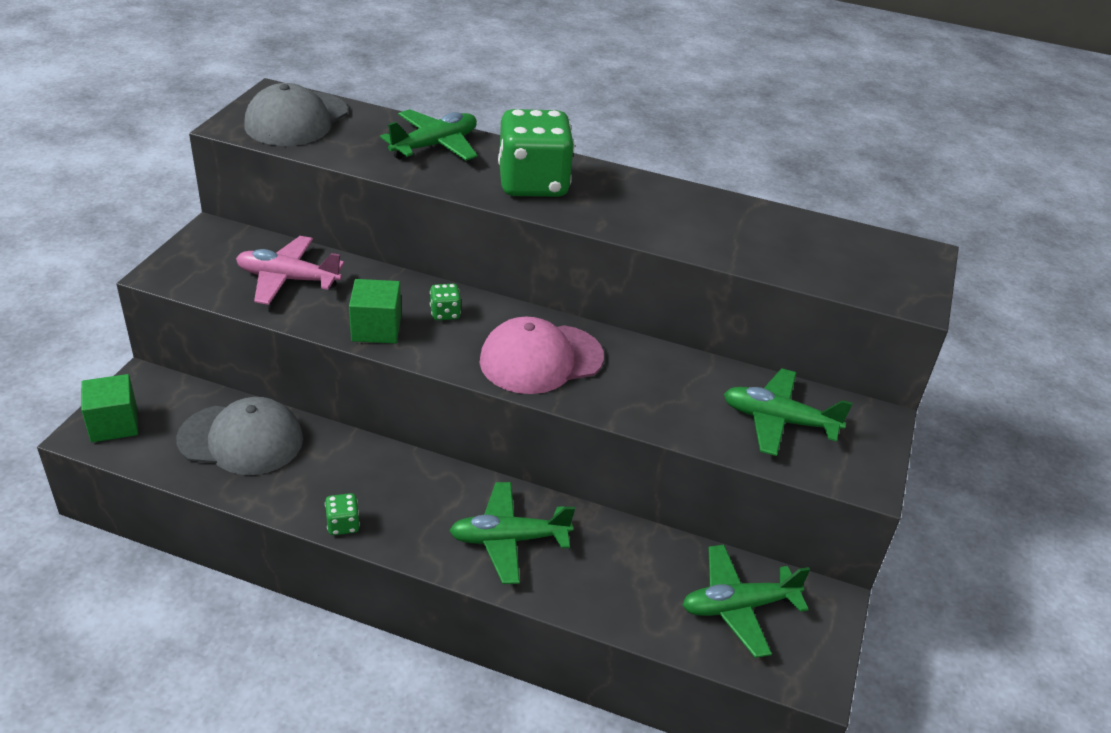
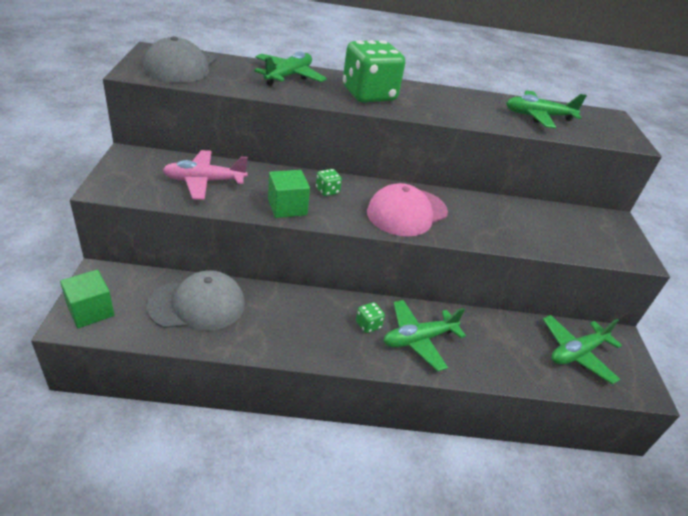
camera: 20 degrees left, 0 degrees up
green dice [325,493,360,535] -> green dice moved to [356,302,385,333]
green plane [724,368,853,456] -> green plane moved to [506,90,587,128]

